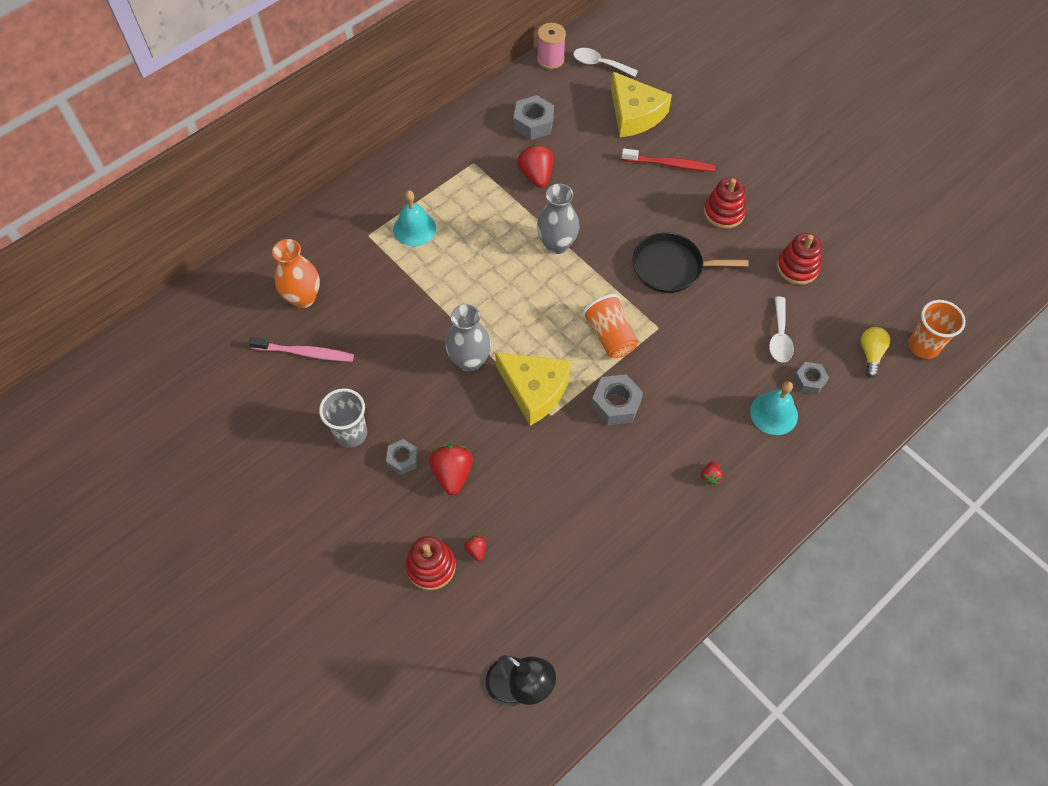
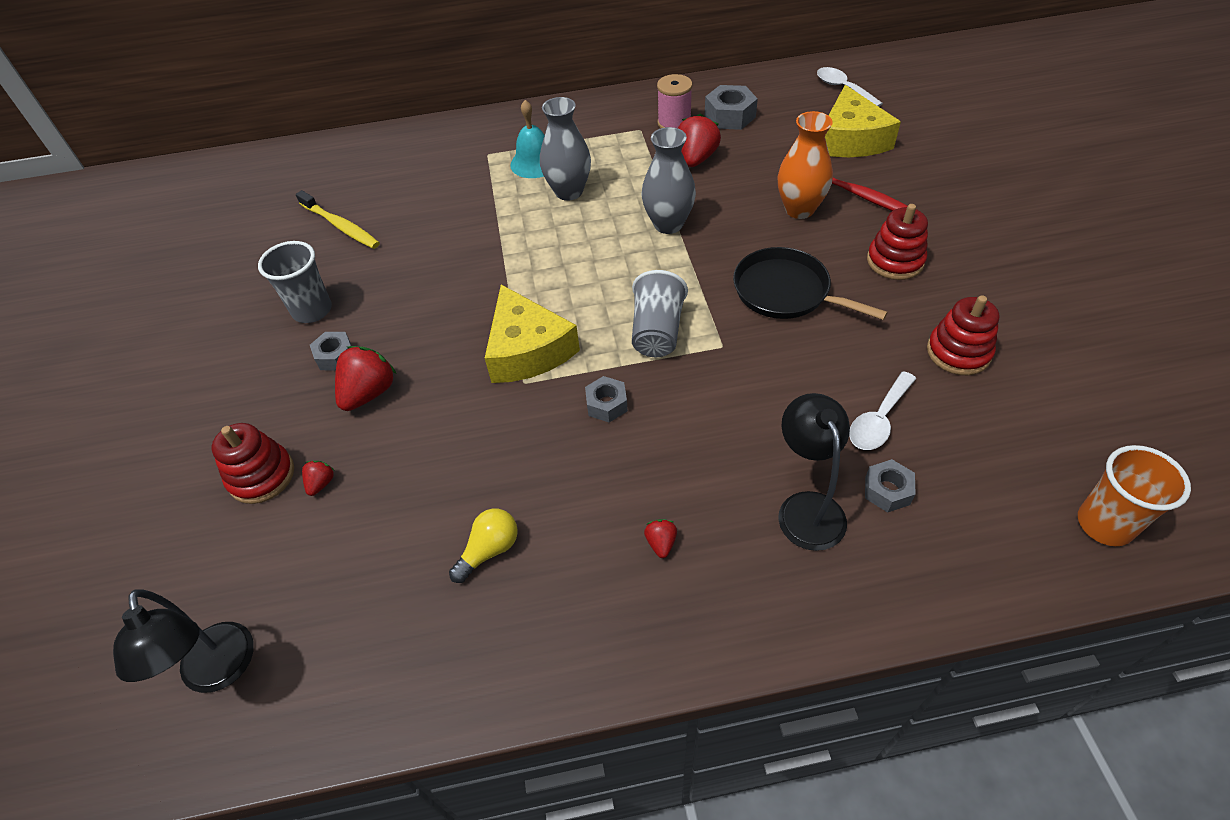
camera: 35 degrees right, 10 degrees down
pink toothbrush [249,337,354,362] -> yellow toothbrush [296,190,380,249]
orange vase [272,239,320,308] -> orange vase moved to [777,111,833,219]
grey vase [445,304,491,372] -> grey vase moved to [540,97,591,201]
pink spool [537,23,566,69] -> pink spool moved to [657,74,692,129]
orange cup [582,294,638,358] -> grey cup [632,270,688,357]
grey nut [591,374,643,425] -> grey nut [585,376,628,423], size x0.64
red strawberry [701,461,723,485] -> red strawberry turned 135 degrees clockwise [644,519,677,558]
turquoise bell [750,381,798,435] -> black lamp [778,393,850,551]
yellow light bulb [861,327,890,378] -> yellow light bulb moved to [449,509,518,583]

